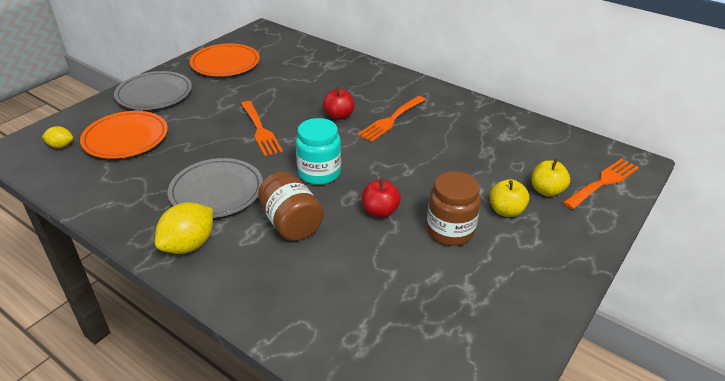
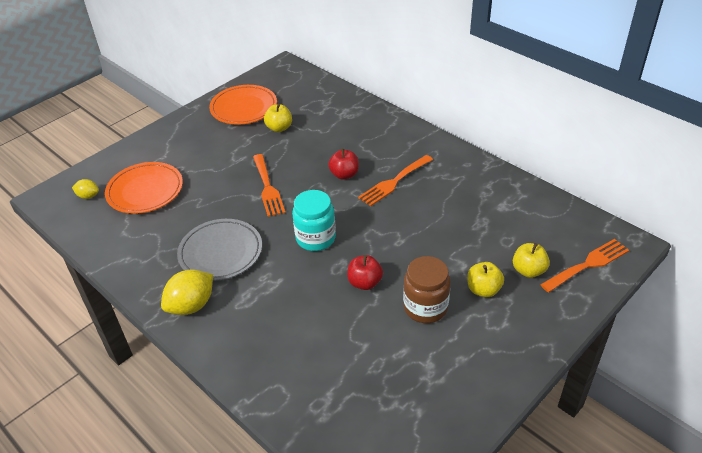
camera: 10 degrees right, 5 degrees up
grey plate [114,71,192,110] -> none
brown jar [258,172,324,241] -> none
none -> yellow apple [264,104,292,132]

